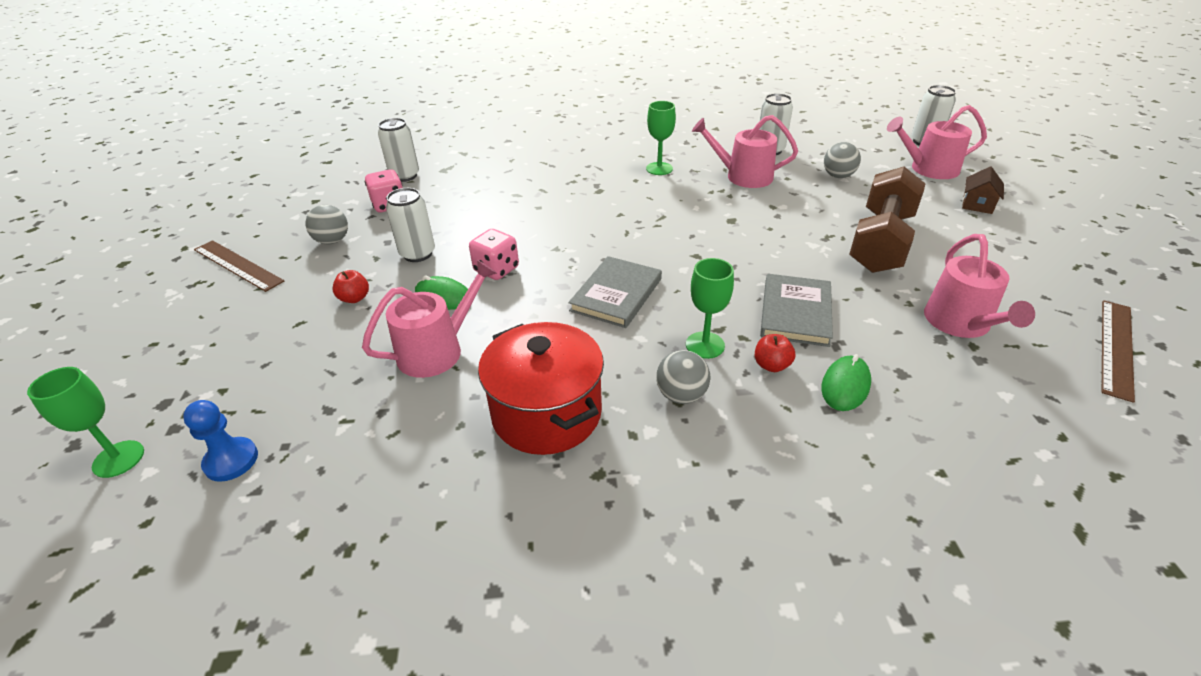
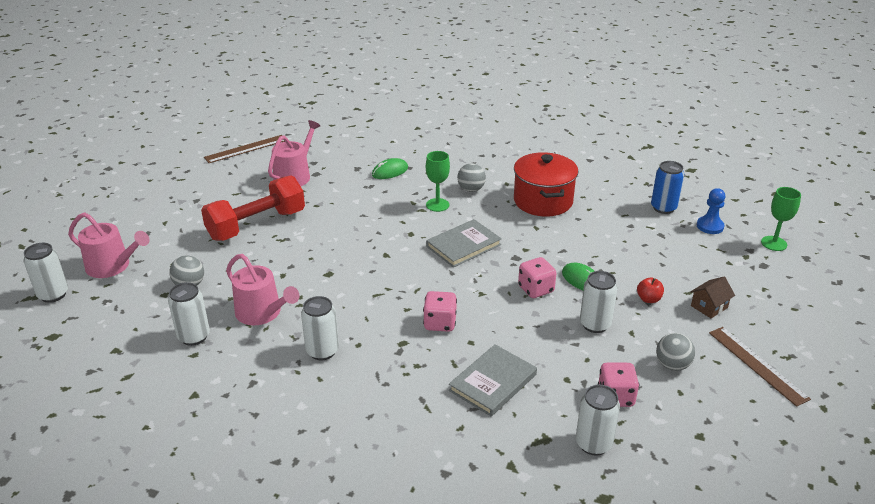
camera: 155 degrees left, 5 degrees down
pink watering can [362,260,497,378] -> none
green goblet [646,101,676,175] -> white can [301,296,339,360]
red apple [755,334,795,372] -> none
grey book [760,274,833,347] -> grey book moved to [449,345,537,417]
brown dumbbell [849,167,926,273] -> red dumbbell [201,175,305,241]
brown house [962,166,1004,214] -> brown house moved to [690,276,735,318]
none -> pink dice [423,291,457,332]
none -> blue can [651,161,684,214]

